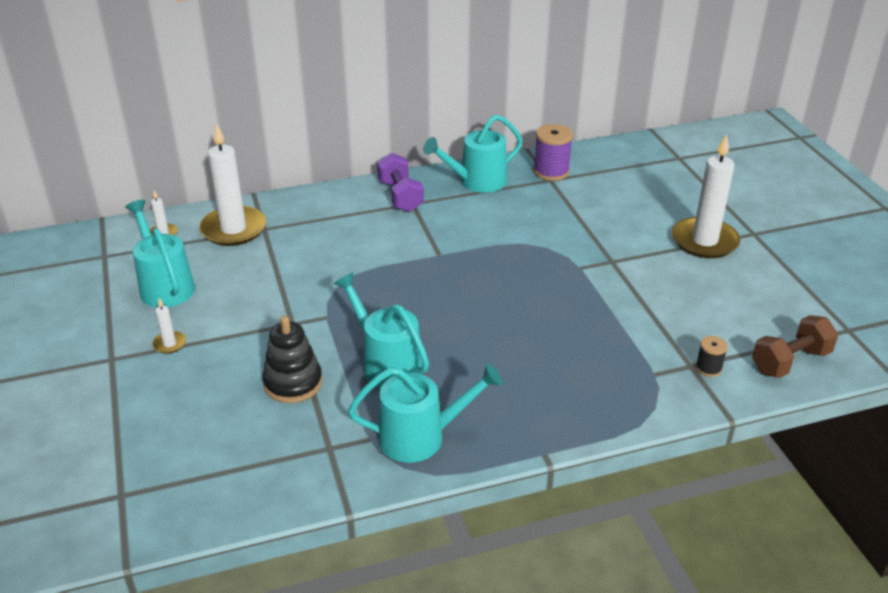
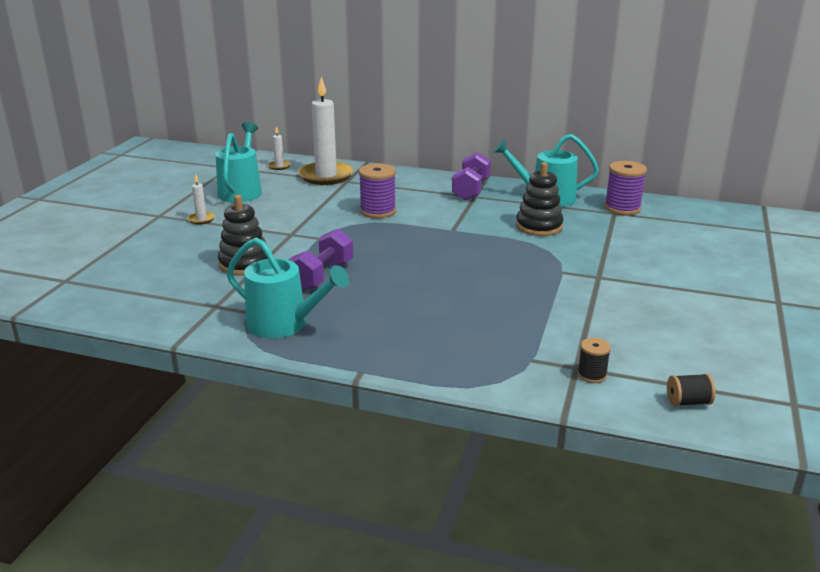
camera: 35 degrees right, 10 degrees down
turquoise watering can [334,273,429,388] -> purple dumbbell [289,229,353,291]
white candle [672,134,740,258] -> none
brown dumbbell [752,315,838,378] -> black spool [667,374,716,406]
none -> purple spool [359,163,396,218]
none -> black stacking toy [516,162,563,236]

